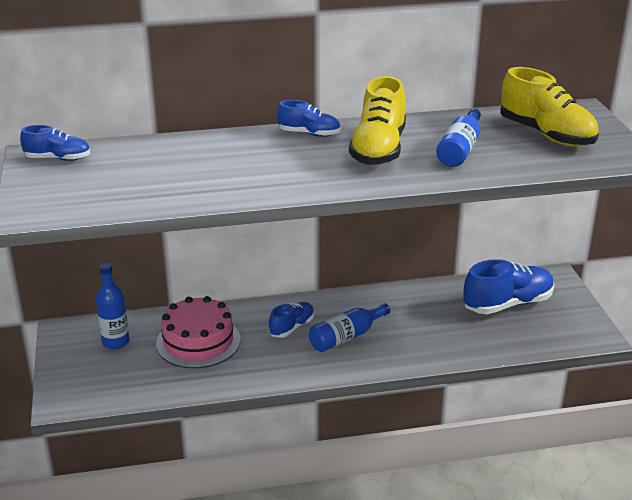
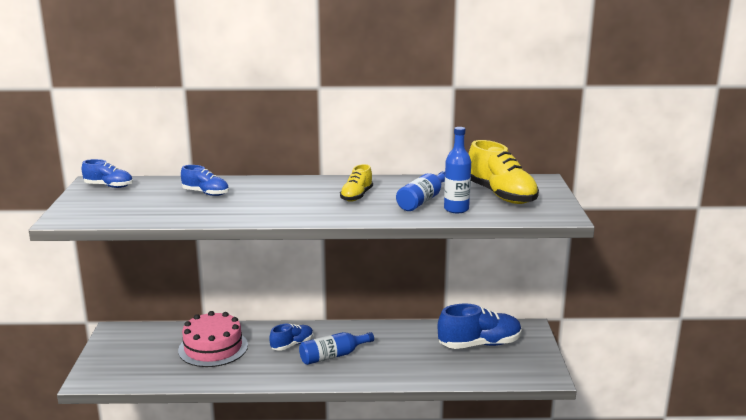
camera: 10 degrees right, 10 degrees down
blue bottle [96,263,129,350] -> blue bottle moved to [444,127,471,213]
blue shoe [277,100,341,137] -> blue shoe moved to [181,165,229,196]
yellow shoe [349,76,406,165] -> yellow shoe [340,164,373,202], size x0.56

